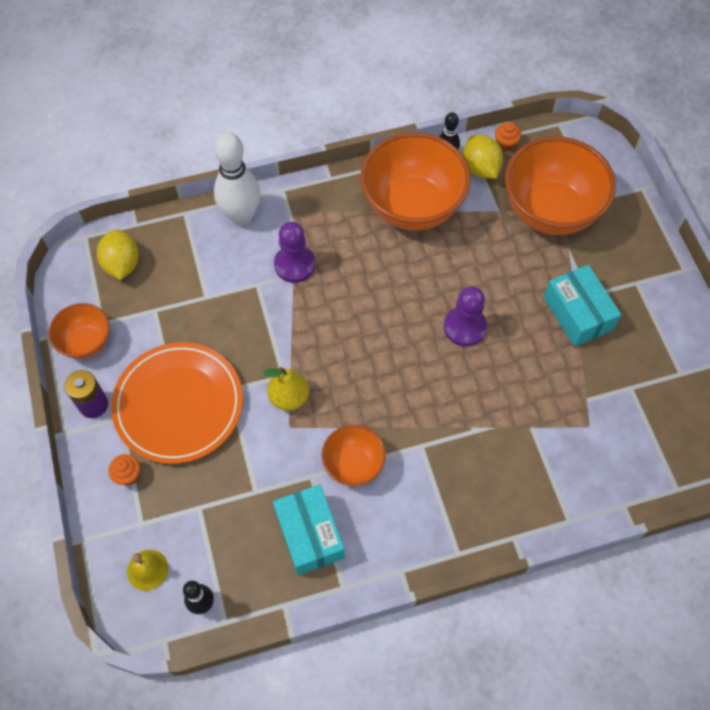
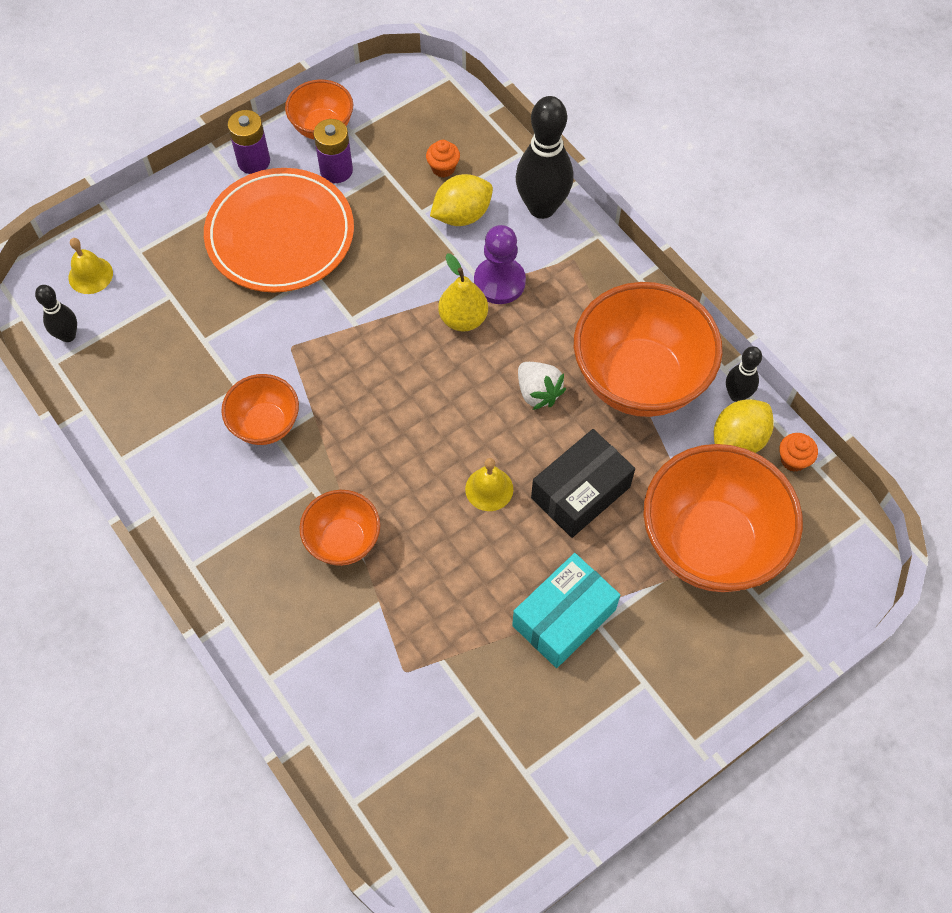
camera: 70 degrees right, 0 degrees up
yellow lemon [97,229,139,280] -> yellow lemon moved to [430,174,493,226]
orange cupcake [108,454,140,486] -> orange cupcake moved to [426,140,460,178]
white bowling pin [214,132,261,225] -> black bowling pin [516,96,573,219]
yellow pear [263,367,309,411] -> yellow pear moved to [438,253,488,332]
turquoise box [273,484,345,576] -> none
purple pawn [444,286,487,347] -> yellow bell [465,458,513,511]
none -> orange bowl [299,490,380,566]
none -> purple battery [313,119,353,183]
none -> white strawberry [518,362,566,410]
none -> black box [531,429,635,538]

